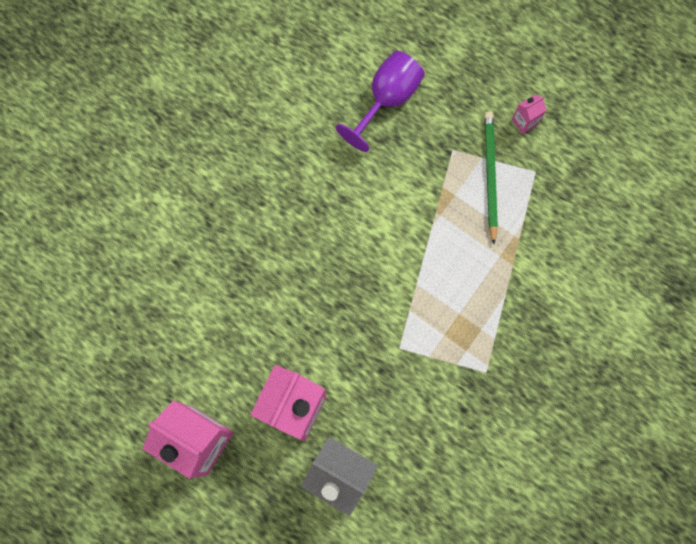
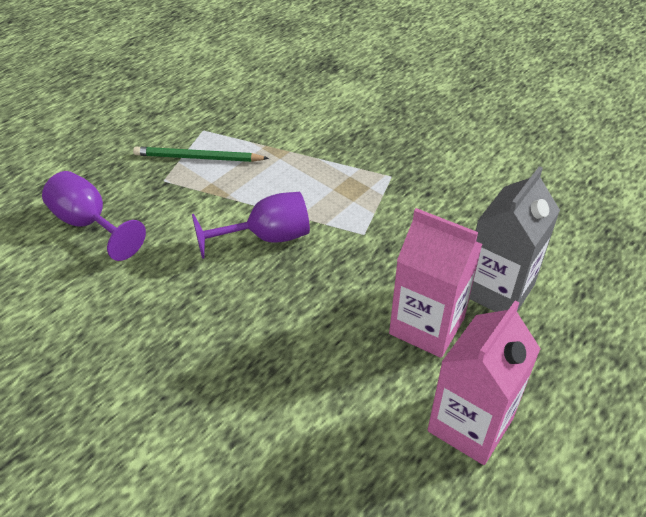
camera: 85 degrees left, 30 degrees down
pink carton [512,95,547,134] -> none
none -> purple goblet [192,192,310,259]

